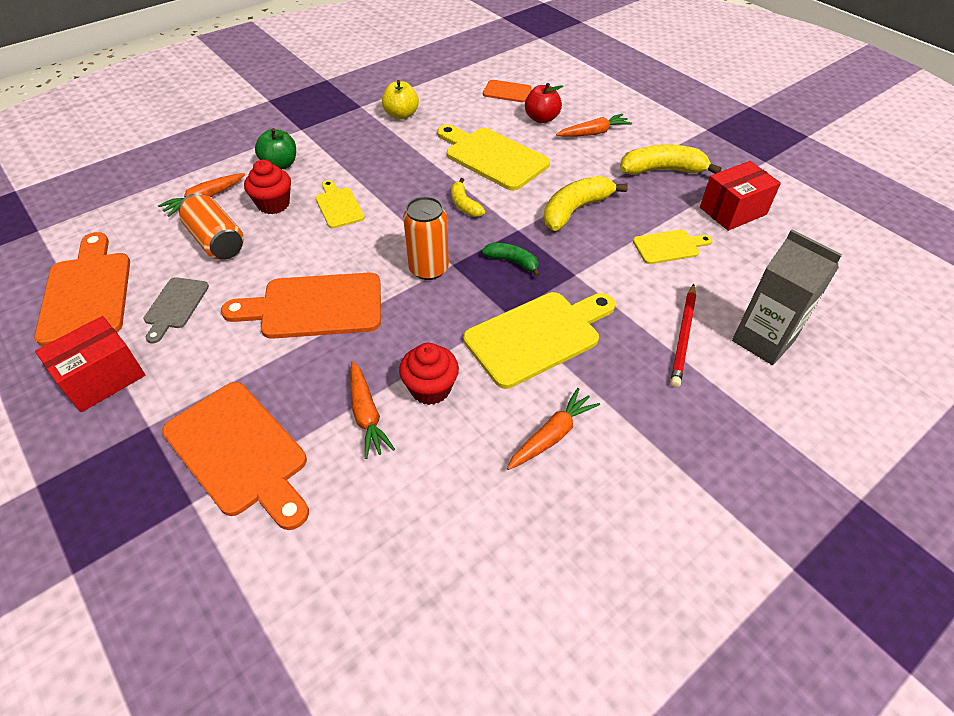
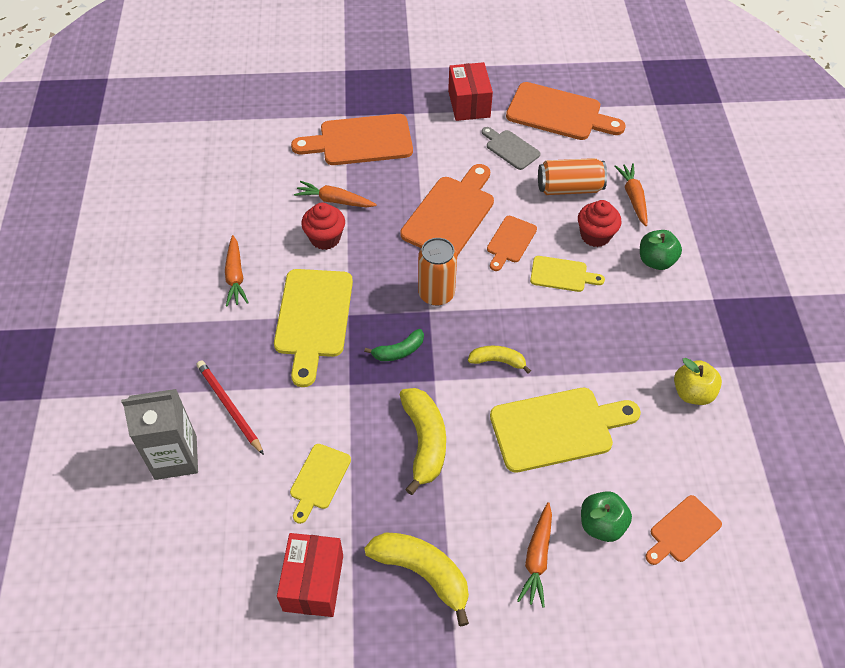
camera: 125 degrees right, 5 degrees up
red apple [525,83,563,123] -> green apple [581,491,632,542]
yellow banana [620,144,721,175] -> yellow banana turned 90 degrees counterclockwise [364,532,469,626]
none -> orange cutting board [487,216,537,271]

